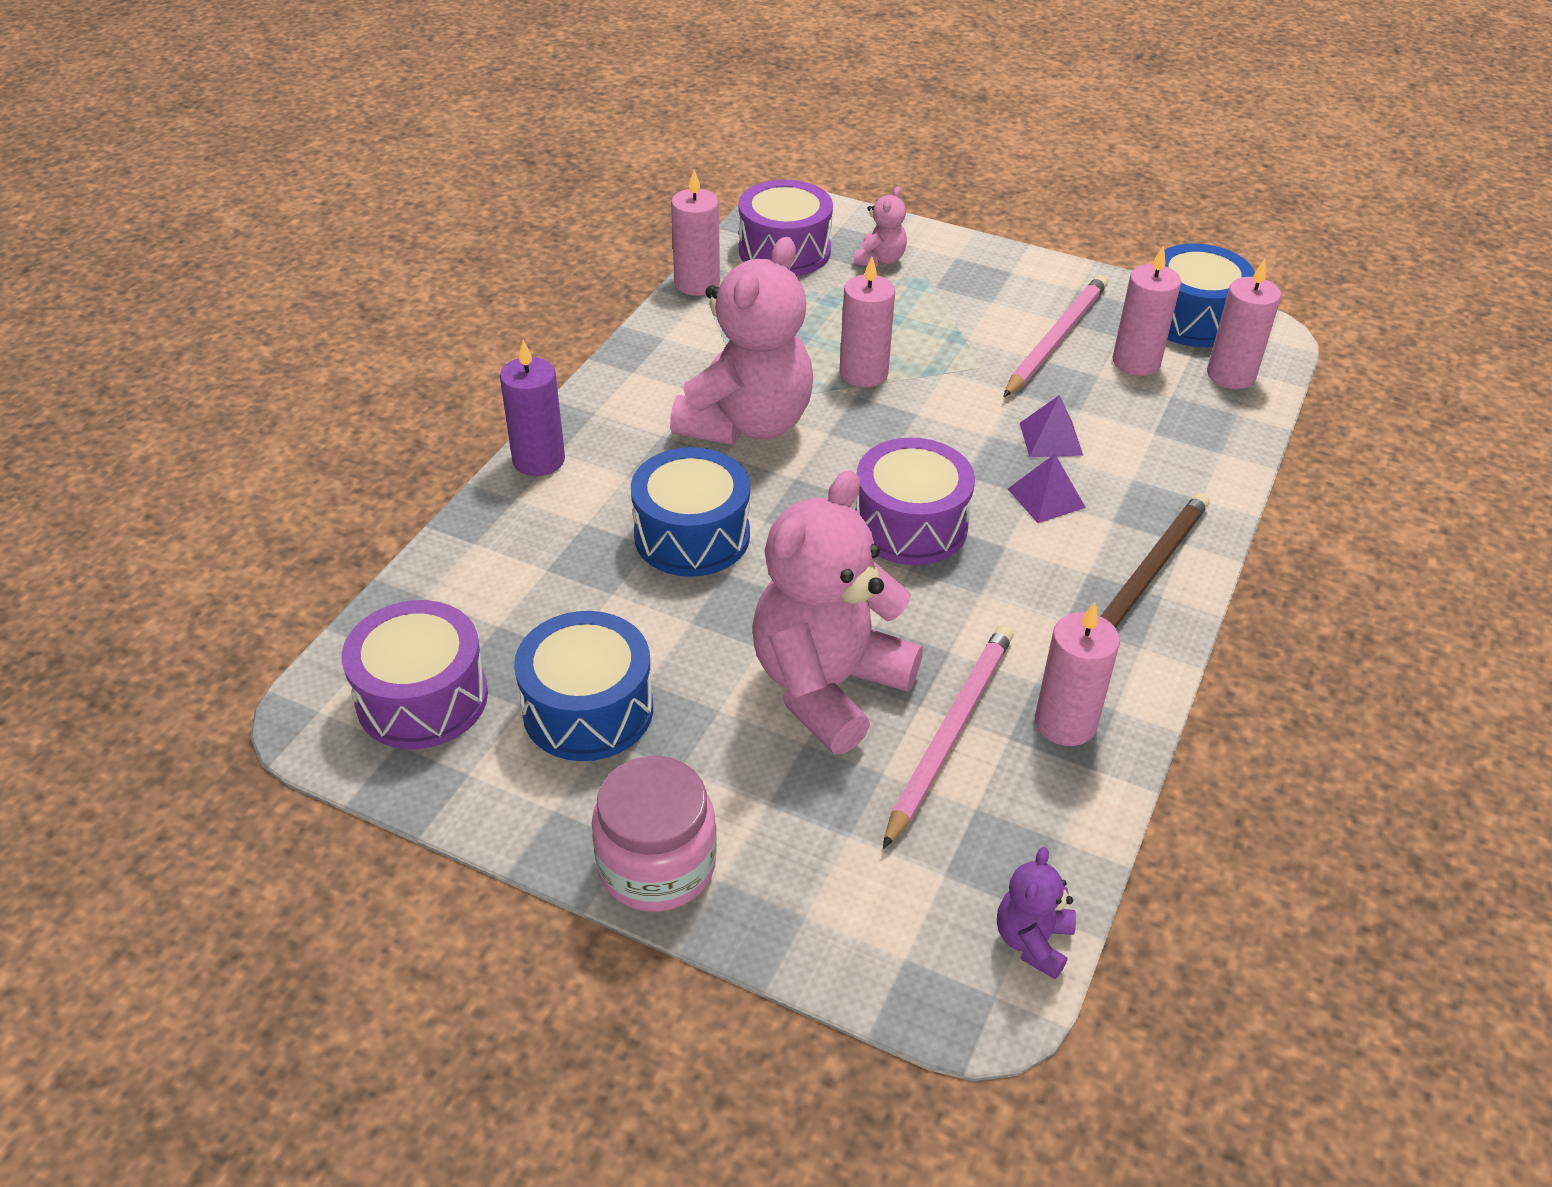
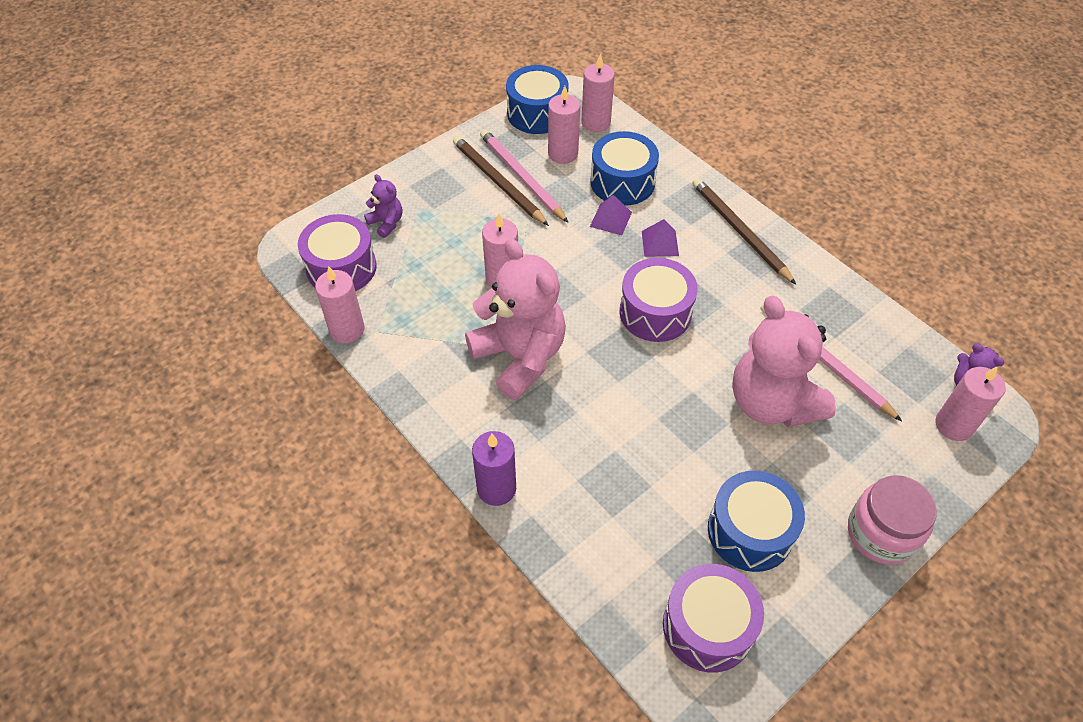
camera: 65 degrees left, 10 degrees up
blue drum [631,447,750,577] -> blue drum moved to [590,131,659,206]
pink teddy bear [854,186,907,267] -> purple teddy bear [364,174,402,238]
pink candle [1035,602,1120,746] -> pink candle moved to [935,367,1006,441]
none -> brown pencil [453,136,549,226]

